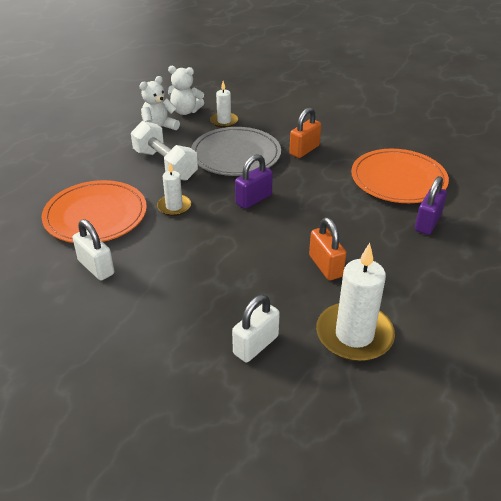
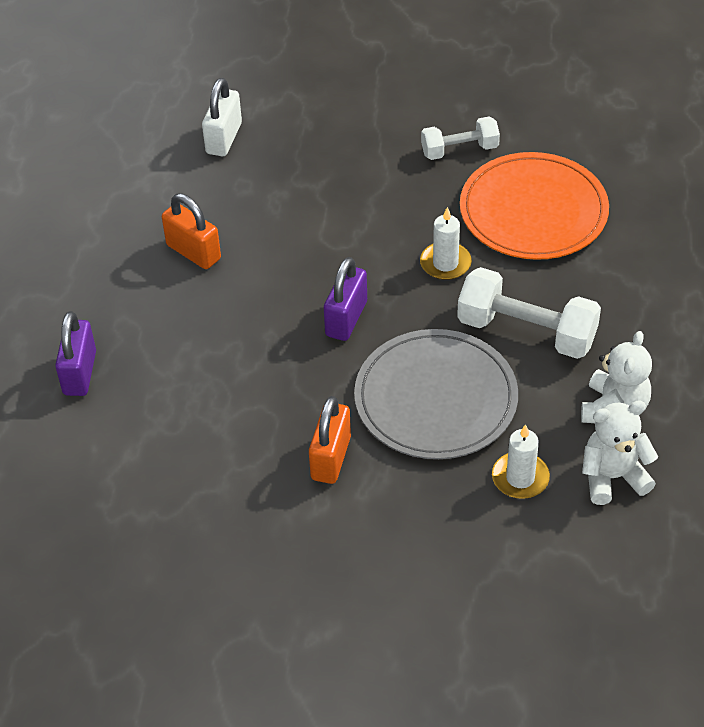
camera: 155 degrees right, 10 degrees up
white padlock [73,219,114,280] -> white dumbbell [421,117,500,160]
white candle [316,243,395,361] -> none
orange plate [351,149,449,203] -> none

